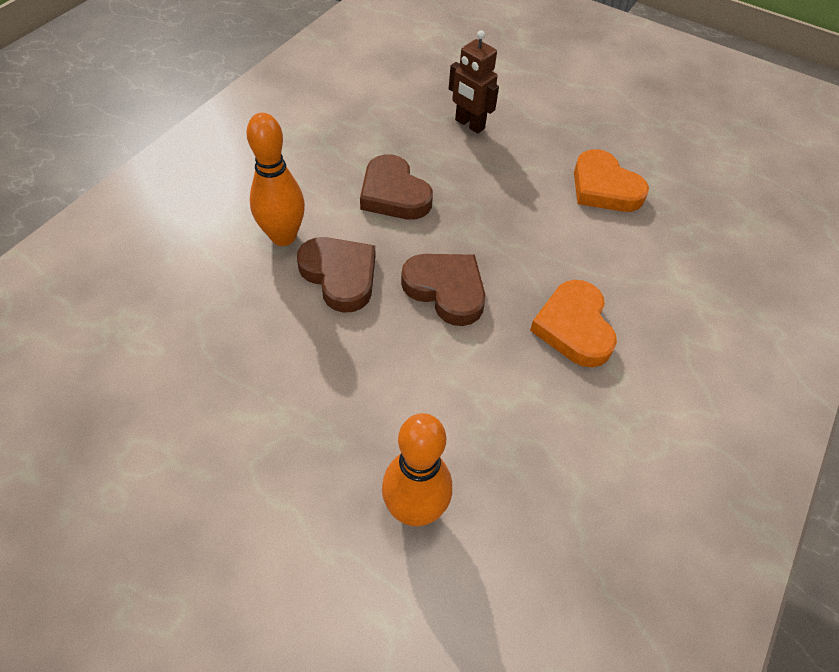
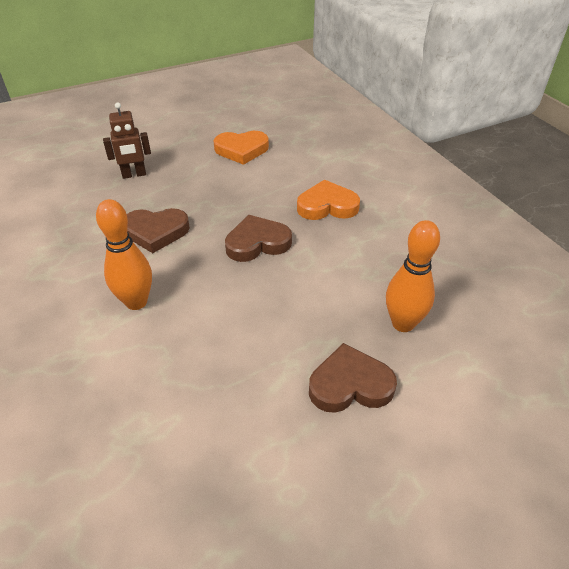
camera: 55 degrees left, 10 degrees down
brown heart [297,237,375,313] -> brown heart moved to [309,343,397,413]
orange heart [530,280,617,367] -> orange heart turned 150 degrees clockwise [297,180,360,220]

